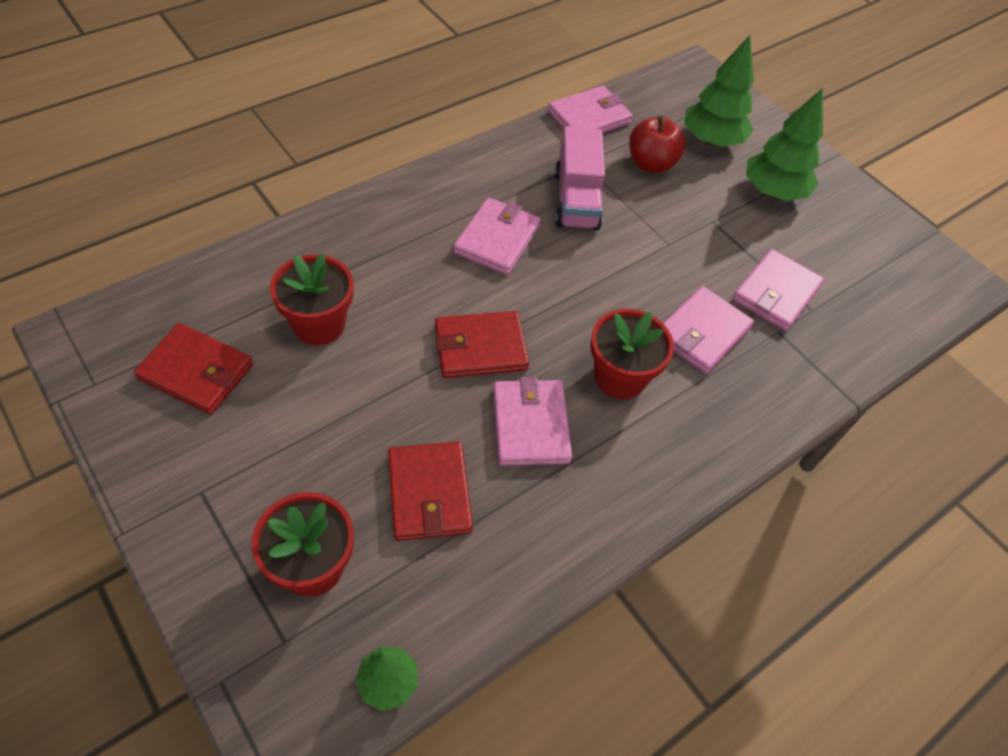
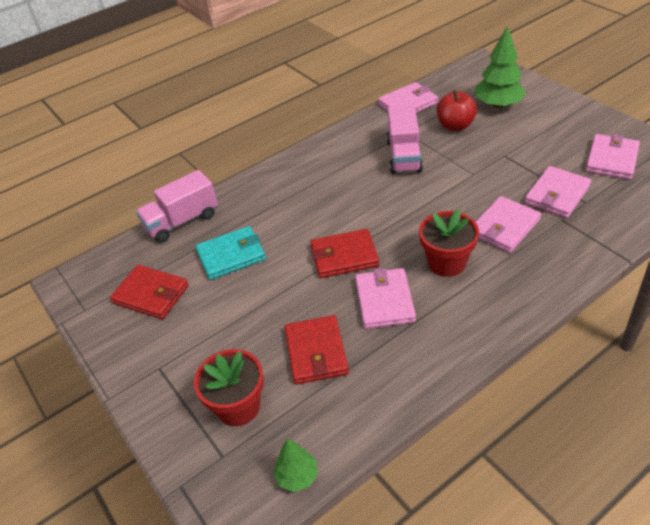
camera: 10 degrees right, 10 degrees down
red flower pot [270,253,354,345] -> turquoise wallet [195,226,266,280]
pink wallet [454,198,541,275] -> pink wallet moved to [585,134,640,180]
green tree [746,88,823,201] -> none
none -> pink truck [136,170,218,243]

